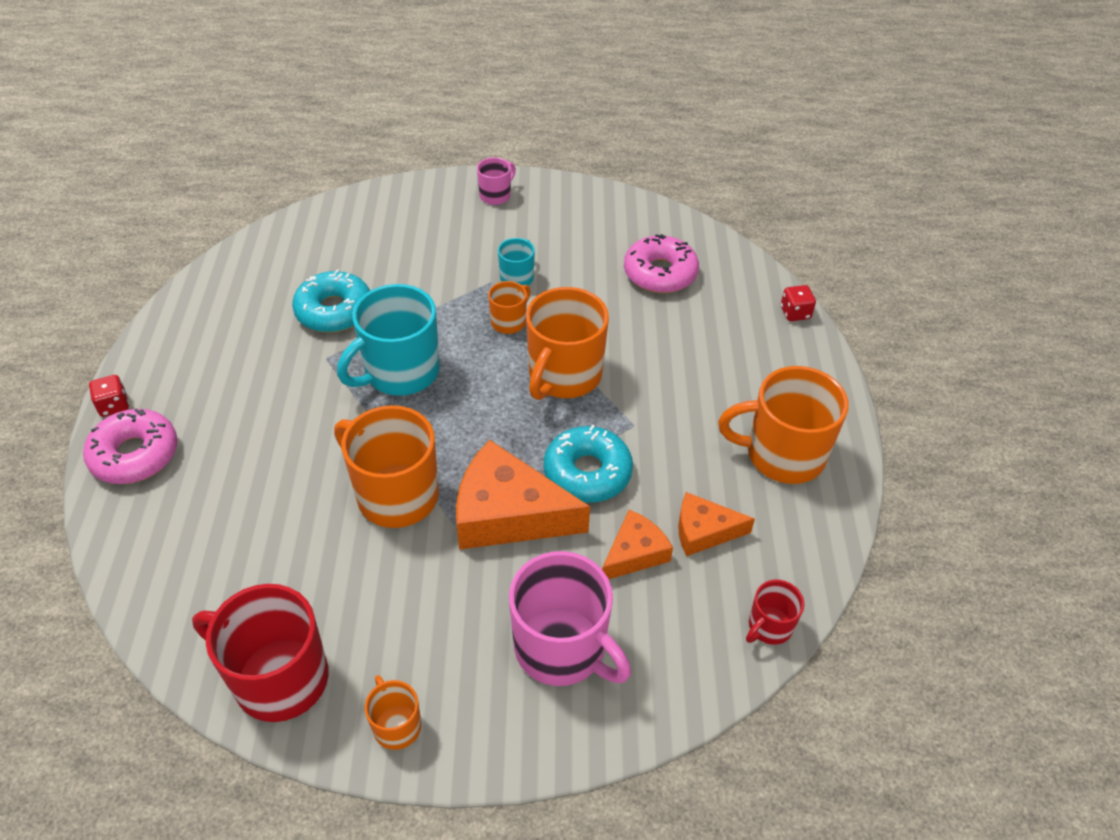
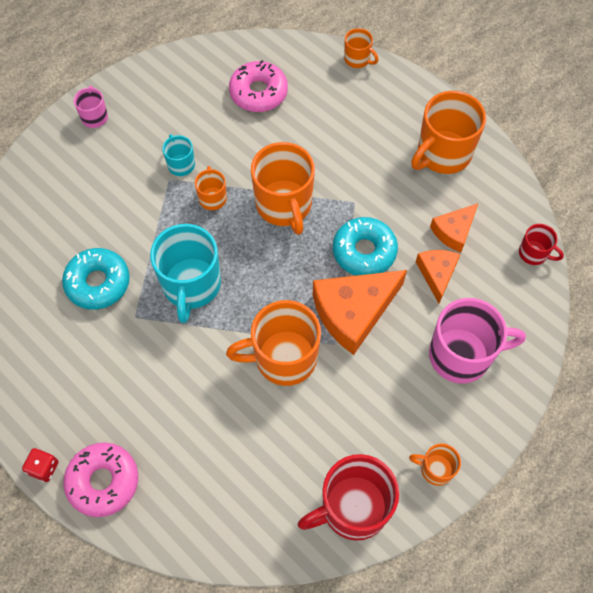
camera: 45 degrees left, 15 degrees up
red mug [746,580,805,645] -> red mug turned 60 degrees counterclockwise [519,224,564,265]
red dice [781,285,816,321] -> orange mug [344,28,378,68]

